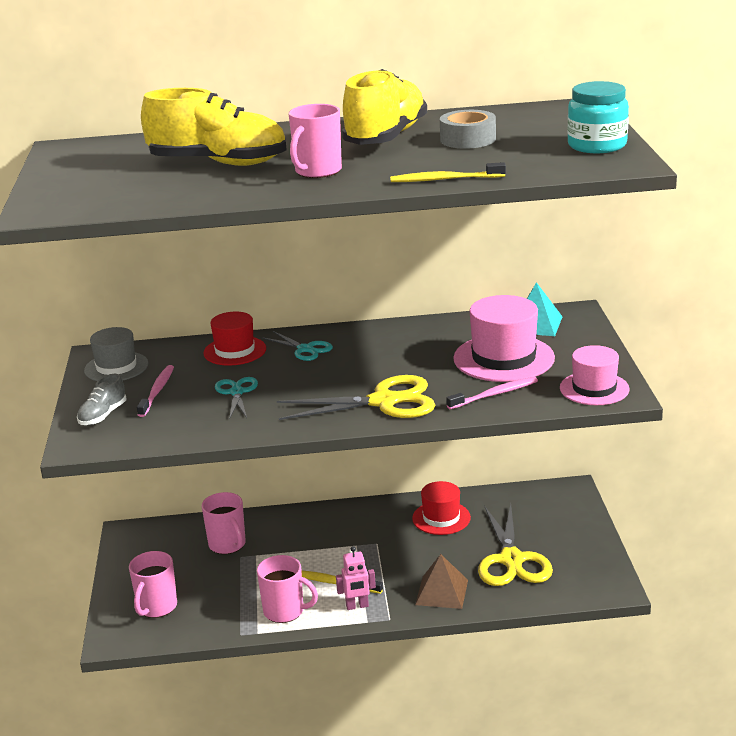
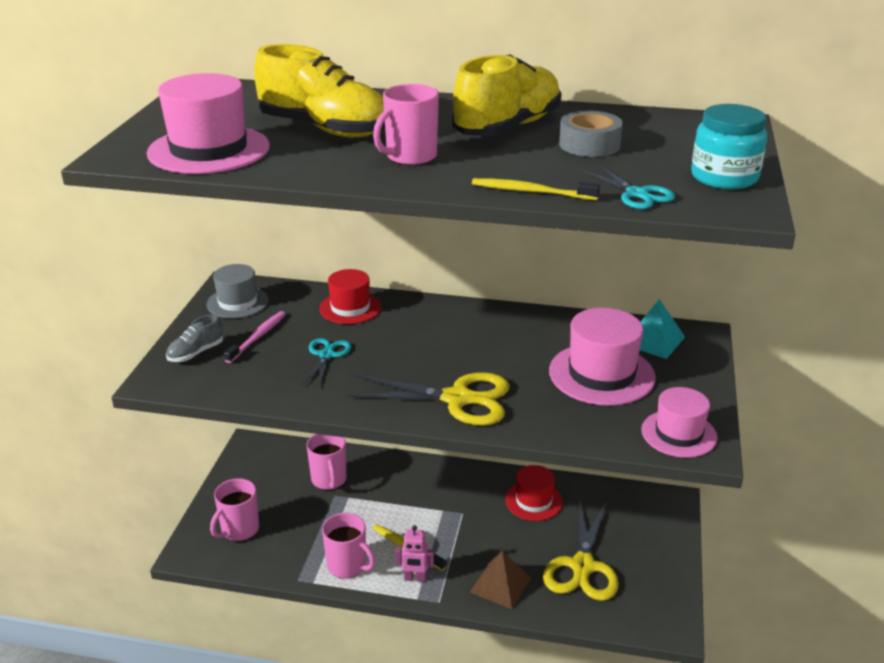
camera: 15 degrees right, 5 degrees up
turquoise scissors [262,331,333,361] -> turquoise scissors moved to [582,164,675,209]
pink toothbrush [446,377,538,409] -> none
none -> pink hat [147,73,270,174]

